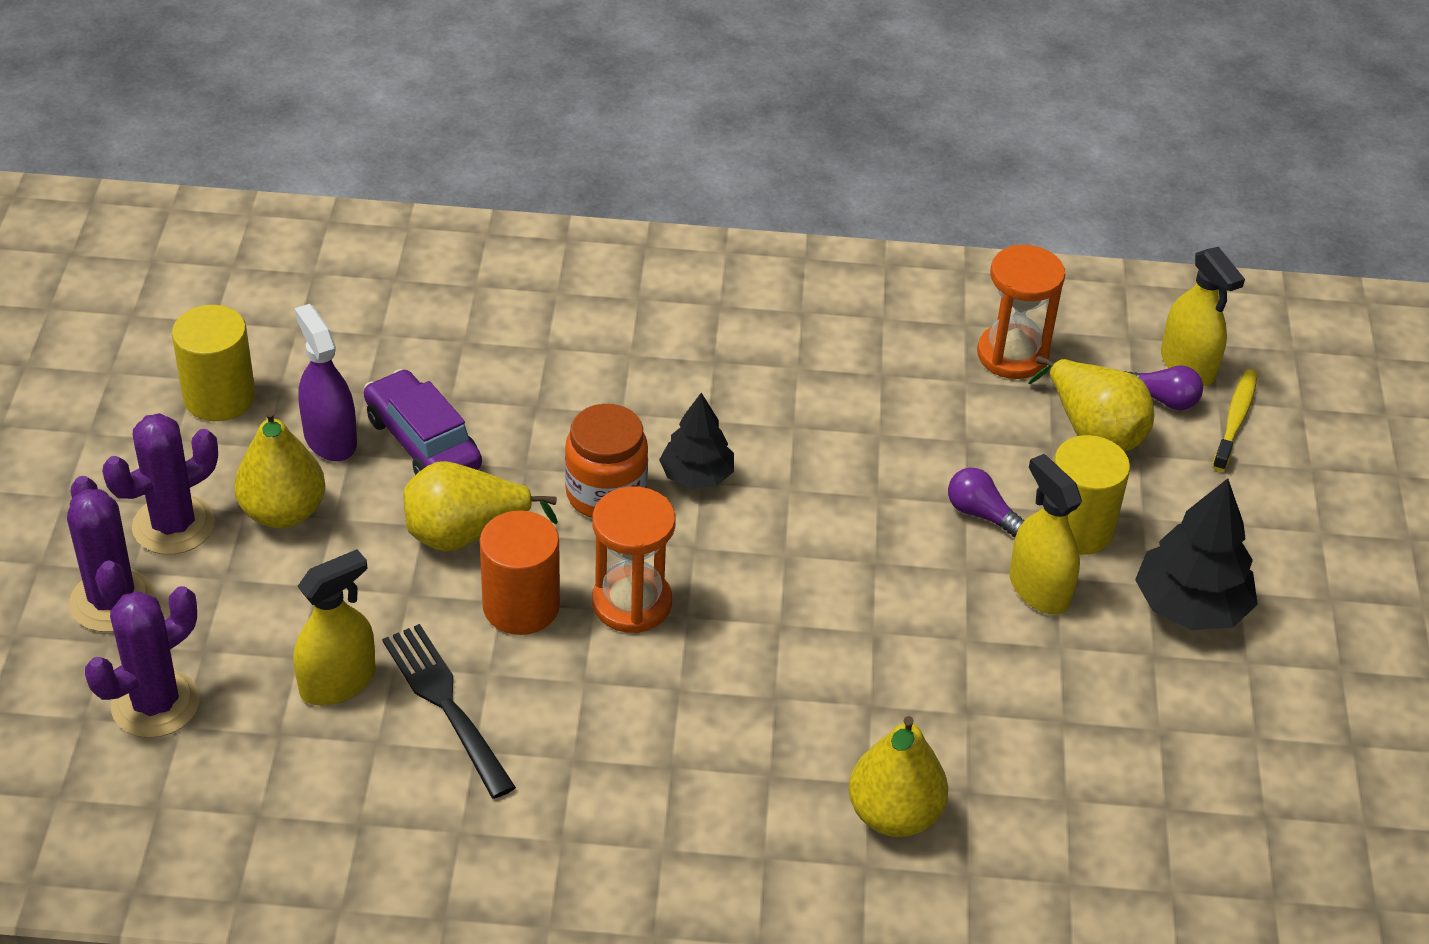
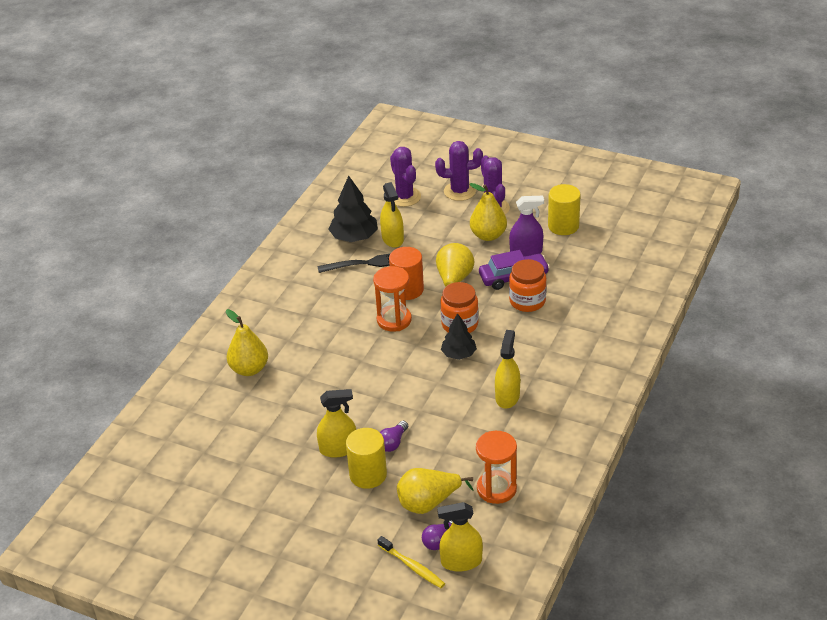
camera: 115 degrees right, 5 degrees down
purple light bulb [948,468,1025,537] -> purple light bulb turned 150 degrees clockwise [380,421,408,452]
black tree [1135,478,1258,630] -> black tree moved to [328,176,378,242]
none -> yellow spray bottle [495,330,520,408]
none -> orange jar [509,259,547,312]

